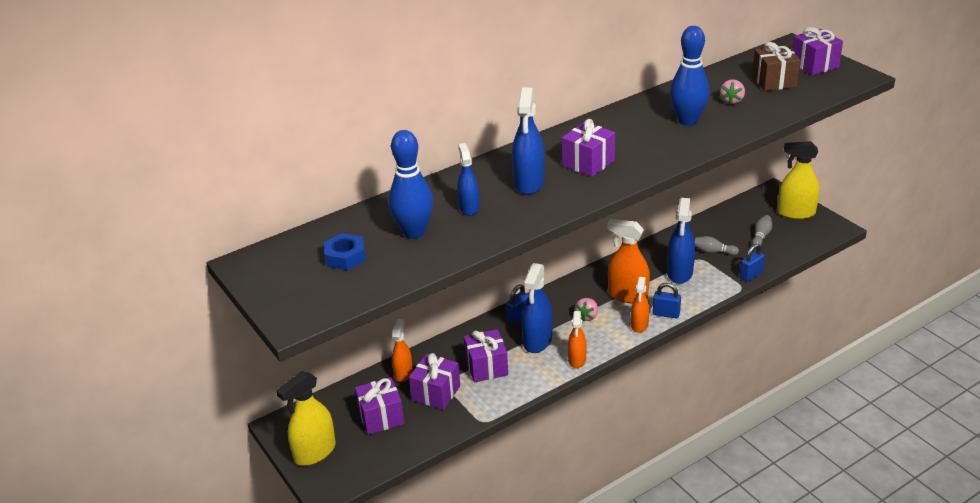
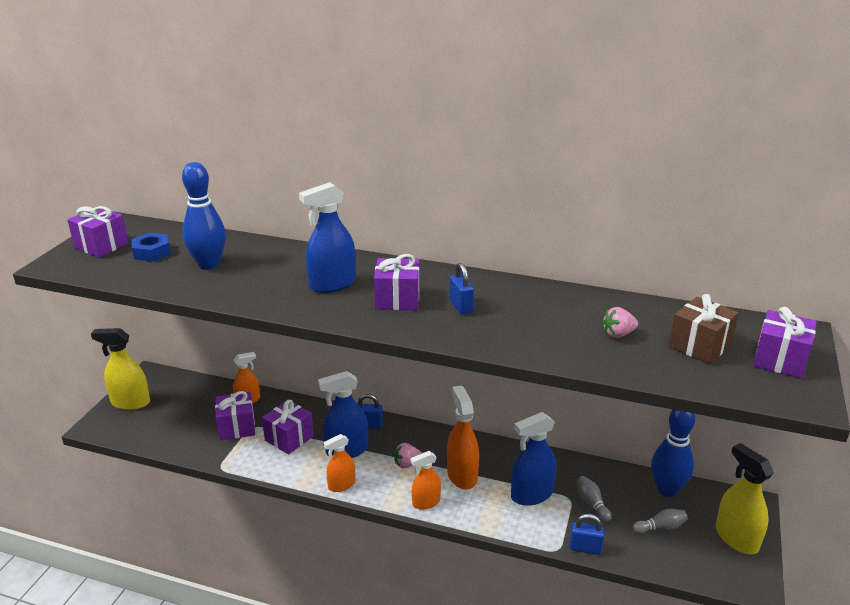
camera: 50 degrees right, 5 degrees down
purple gift [355,377,405,435] -> purple gift moved to [68,206,128,258]
blue spray bottle [457,143,479,216] -> none
blue padlock [653,283,681,319] -> blue padlock moved to [449,263,474,314]
blue bowling pin [670,26,710,126] -> blue bowling pin moved to [651,410,695,497]

